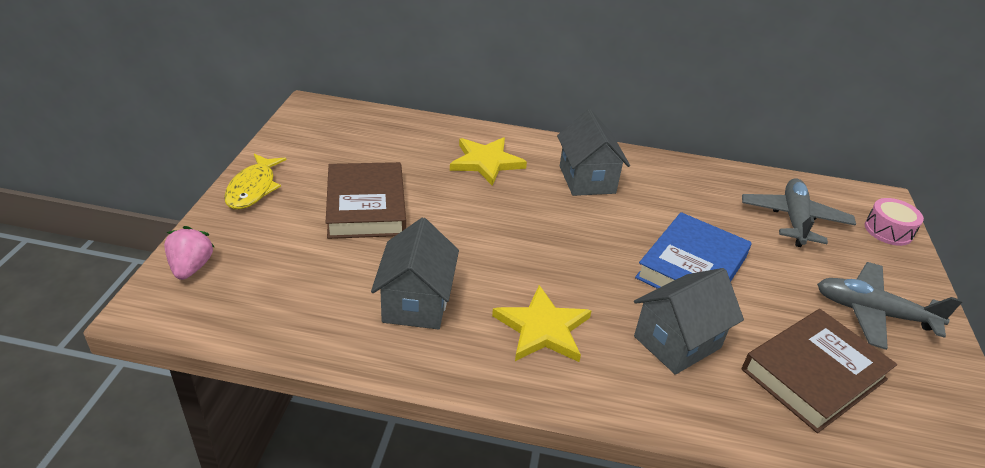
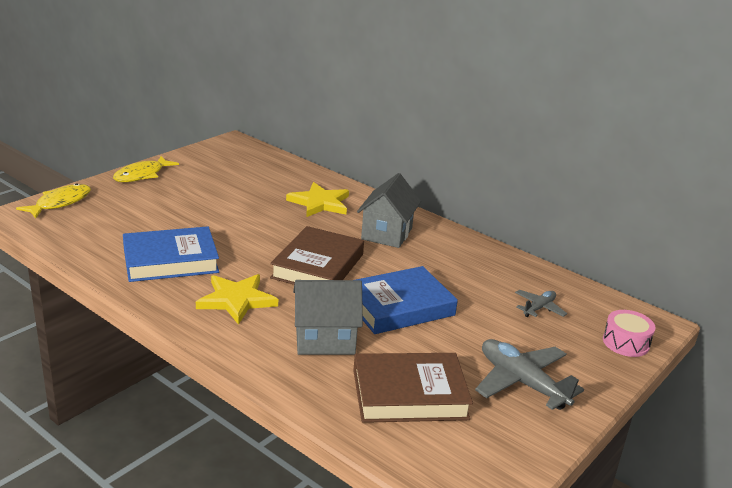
camera: 30 degrees right, 10 degrees down
pink strawberry [164,226,214,280] -> yellow fish [16,183,91,218]
brown book [326,162,406,239] -> brown book moved to [270,226,364,285]
grey house [371,218,459,329] -> blue book [123,226,219,282]
grey plane [742,178,856,247] -> grey plane [515,290,567,317], size x0.54

